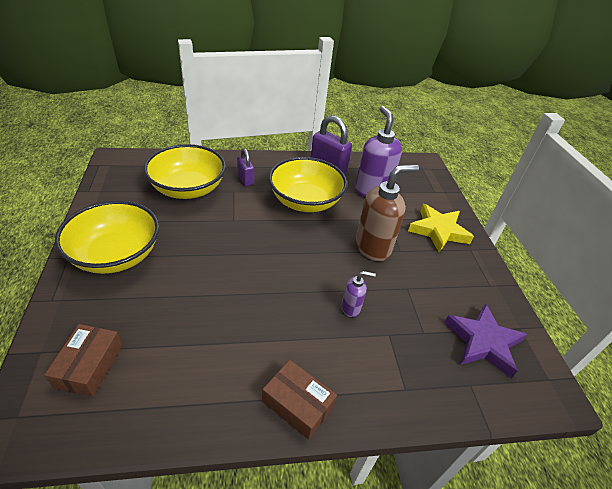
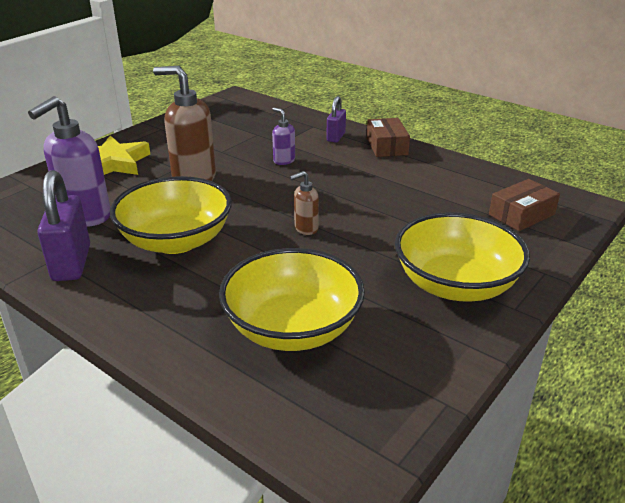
camera: 130 degrees left, 10 degrees down
purple padlock [237,148,254,186] -> purple padlock moved to [326,96,346,143]
purple star [444,303,527,378] -> none
none -> brown soap dispenser [290,171,319,235]

